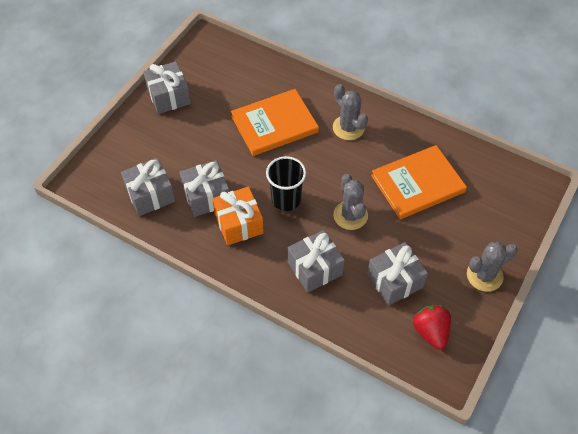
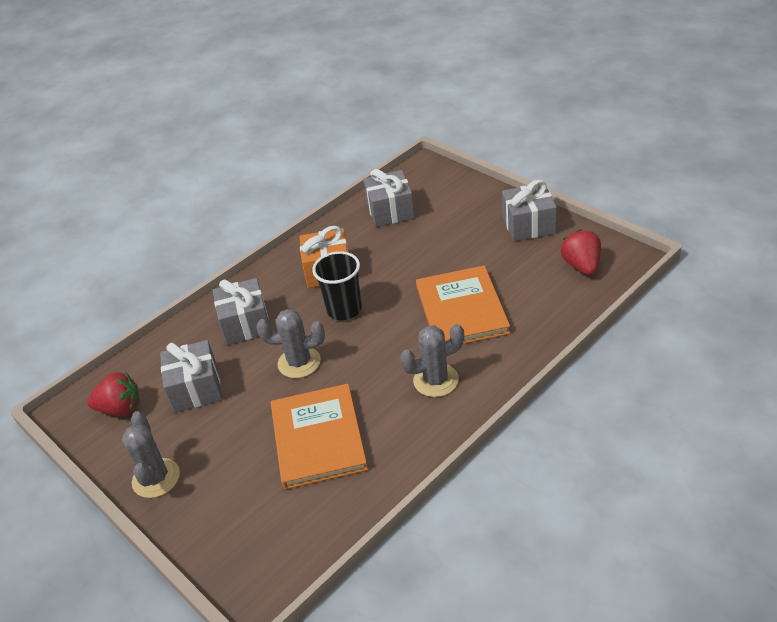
camera: 110 degrees right, 15 degrees down
grey gift [179,160,229,217] -> none
none -> red strawberry [561,229,601,275]

